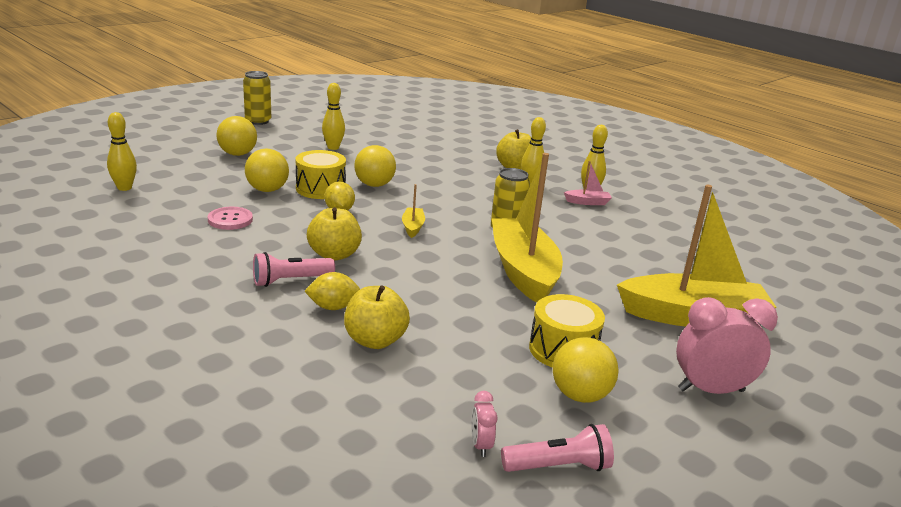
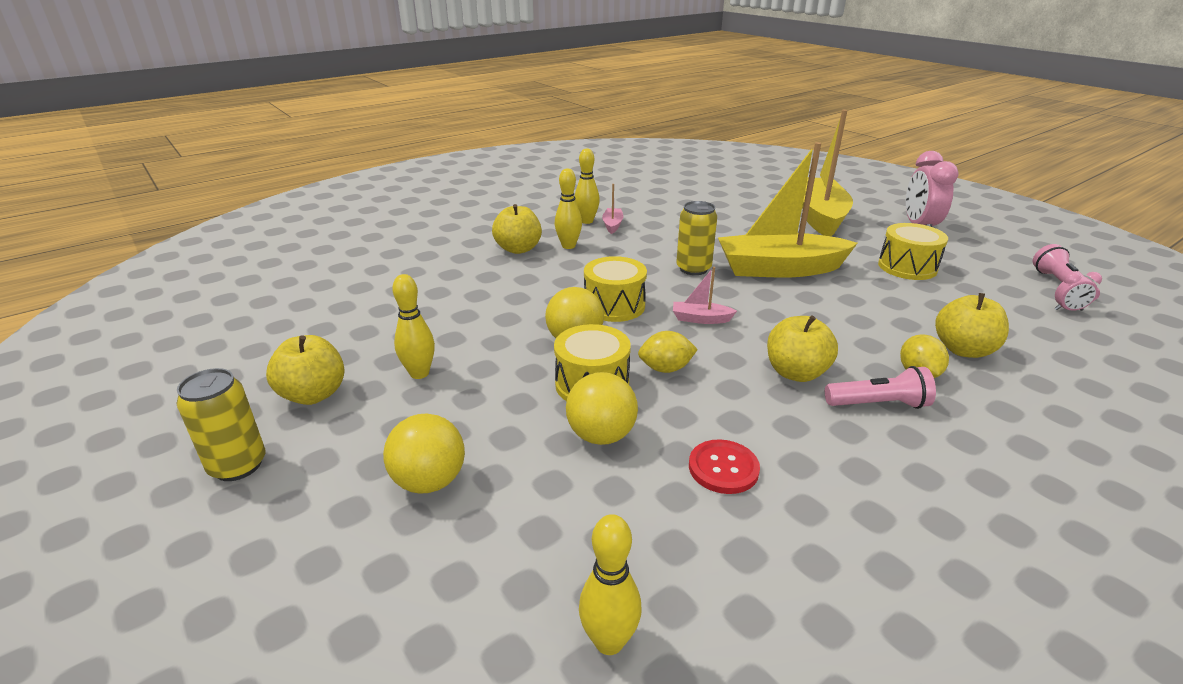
camera: 80 degrees left, 5 degrees up
pink button [208,207,253,230] -> red button [689,439,760,494]
pink flashlight [253,252,335,287] -> pink flashlight turned 75 degrees counterclockwise [825,366,936,409]
yellow boat [402,184,425,238] -> pink boat [673,267,737,324]
yellow ball [553,337,619,403] -> none
none -> yellow apple [266,335,344,405]
none -> yellow drum [584,256,647,322]

